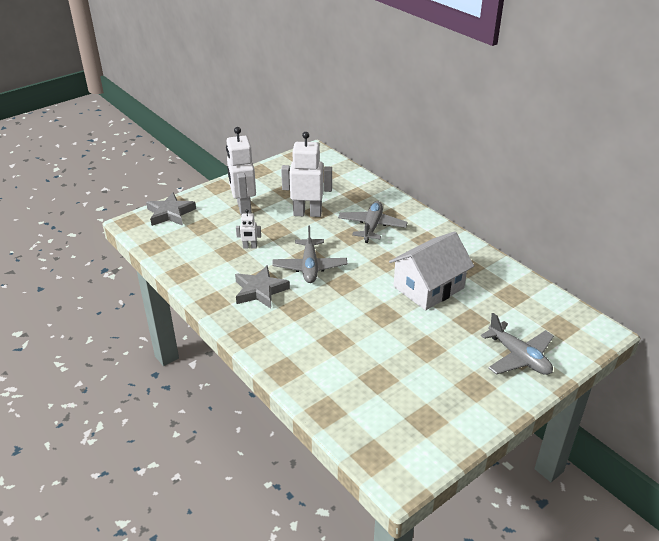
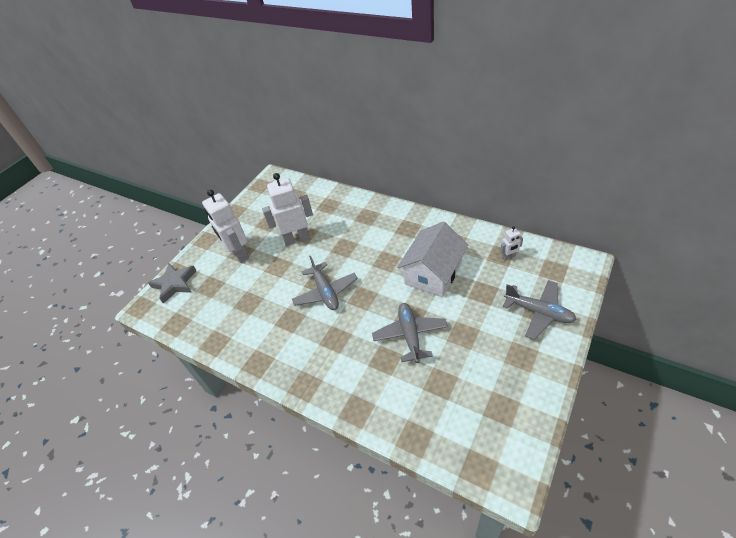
camera: 15 degrees left, 10 degrees up
grey star [235,265,290,309] -> none
white robot [236,209,261,249] -> white robot moved to [500,226,523,261]
grey plane [338,201,408,243] -> grey plane moved to [372,303,448,363]

